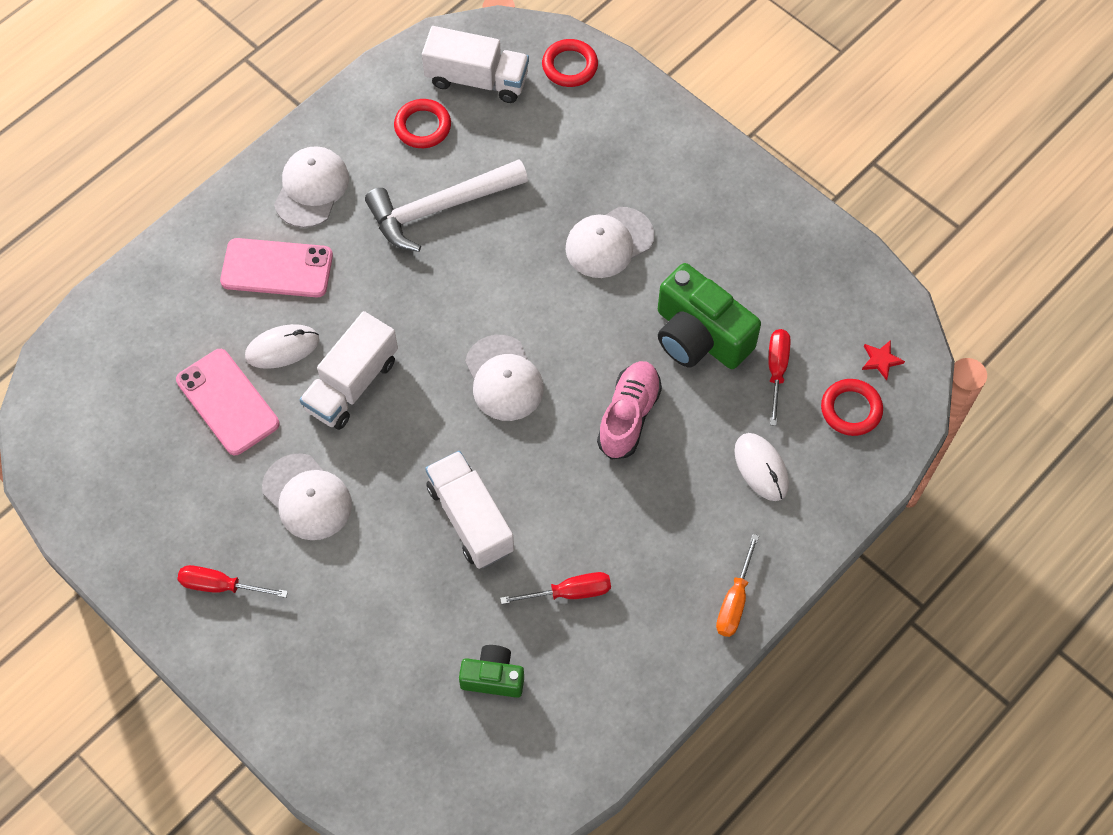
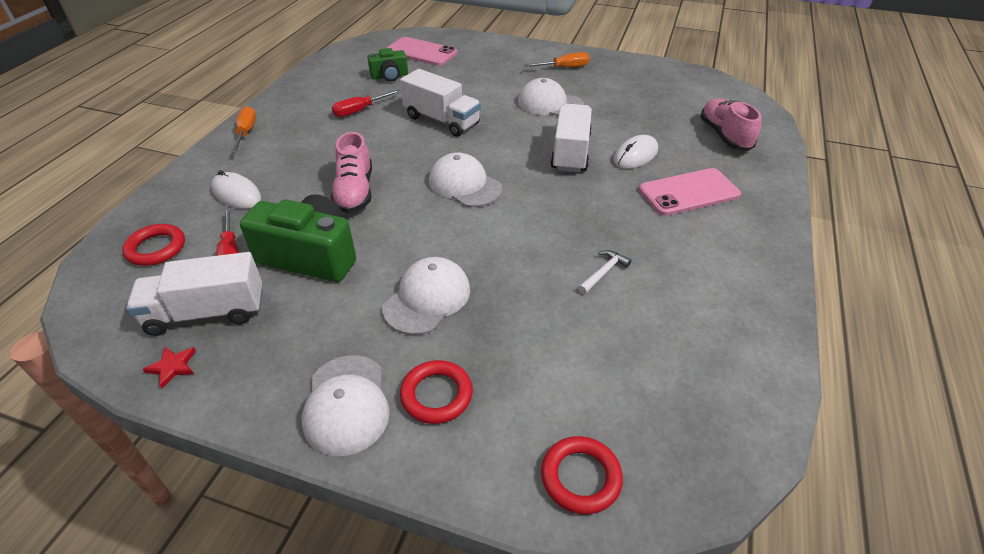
camera: 155 degrees right, 20 degrees down
pink phone [176,349,279,455] -> pink phone moved to [387,37,458,66]
red screwdriver [177,565,288,598] -> orange screwdriver [524,52,590,67]
white cap [274,146,349,228] -> white cap moved to [302,355,390,456]
white hammer [365,159,528,252] -> white hammer [578,250,632,294], size x0.41
red ring [394,99,451,148] -> red ring moved to [400,360,473,424]
white truck [422,26,529,103] -> white truck moved to [126,252,263,336]
red star [862,340,905,381] -> red star moved to [143,347,196,389]
none -> pink shoe [700,98,762,151]

